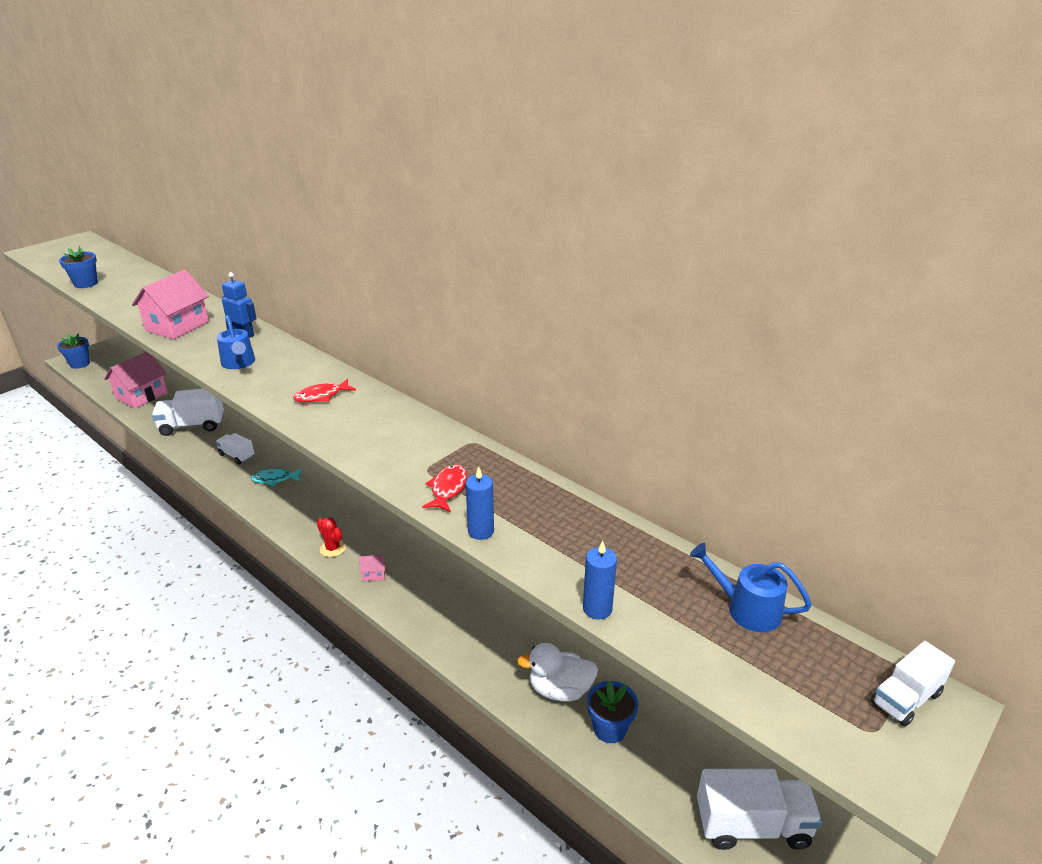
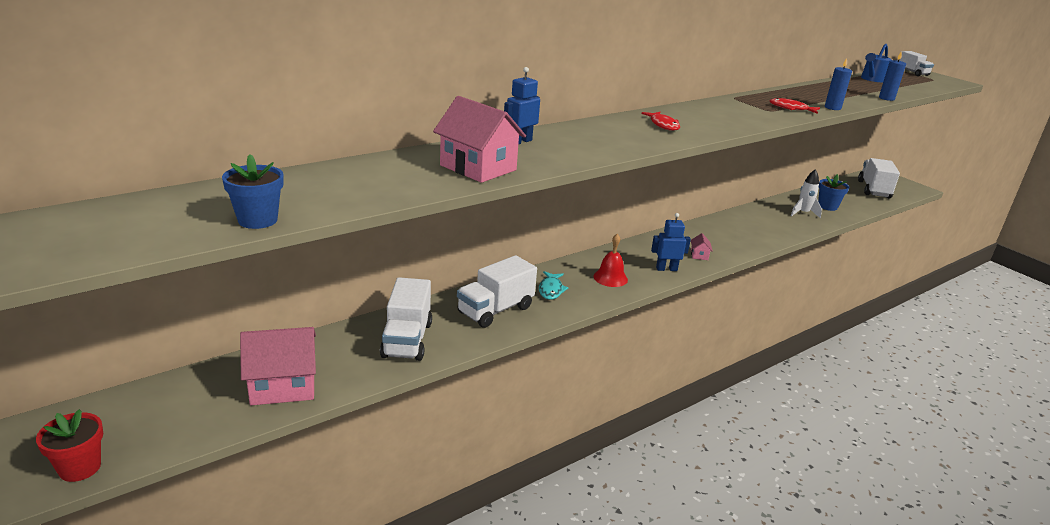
camera: 80 degrees left, 5 degrees down
blue flower pot [57,334,90,369] -> red flower pot [36,409,103,482]
pink house [104,352,167,408] -> pink house turned 60 degrees counterclockwise [240,327,316,405]
white truck [215,433,255,464] -> white truck [457,255,537,328], size x1.70
blue watering can [217,315,255,369] -> none
red cactus [317,517,346,557] -> blue robot [651,213,691,271]
white duck [517,643,598,702] -> white rocket [791,169,822,219]
none -> red bell [593,234,628,287]

